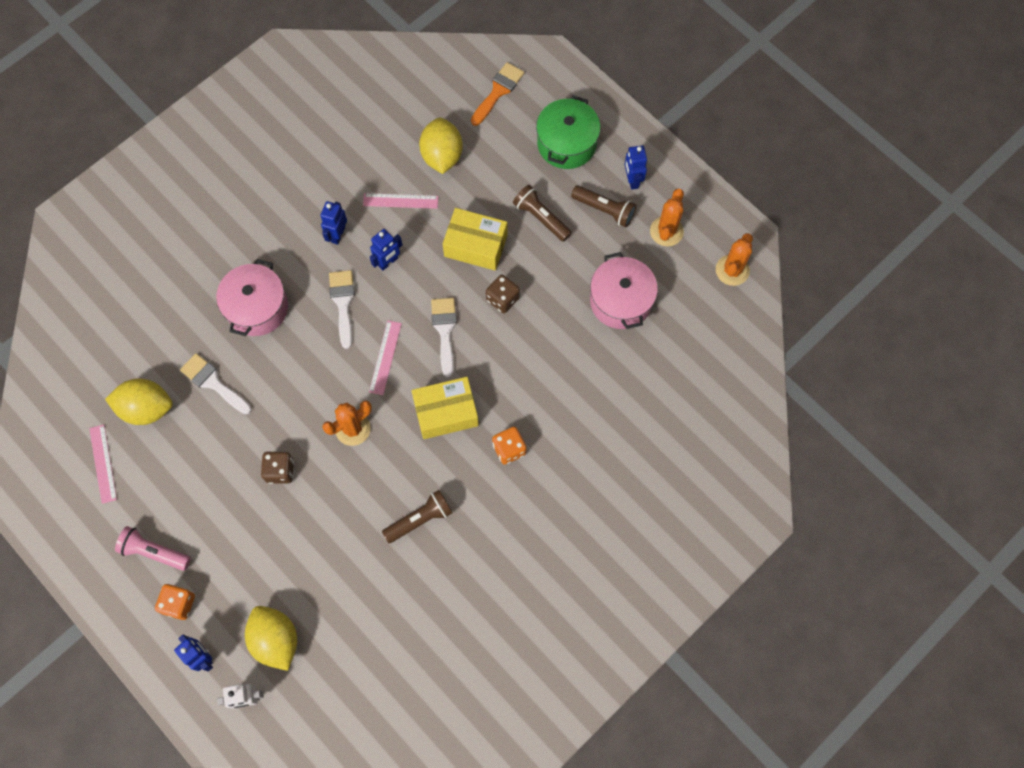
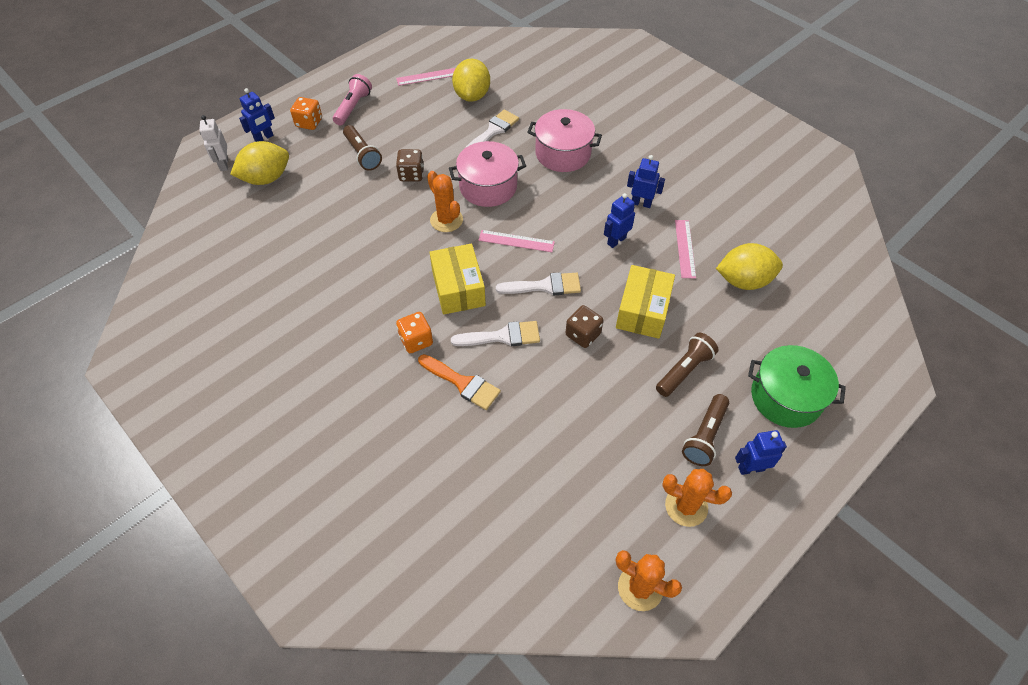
camera: 90 degrees right, 15 degrees down
white brush [329,270,355,349] -> white brush moved to [451,321,540,346]
blue robot [370,229,402,271] -> blue robot turned 90 degrees clockwise [604,193,635,248]
brown flashlight [382,490,453,543] -> brown flashlight moved to [343,125,382,171]
orange brush [471,62,524,126] -> orange brush moved to [418,354,501,410]
pink pot [590,252,658,329] -> pink pot moved to [449,141,526,207]

